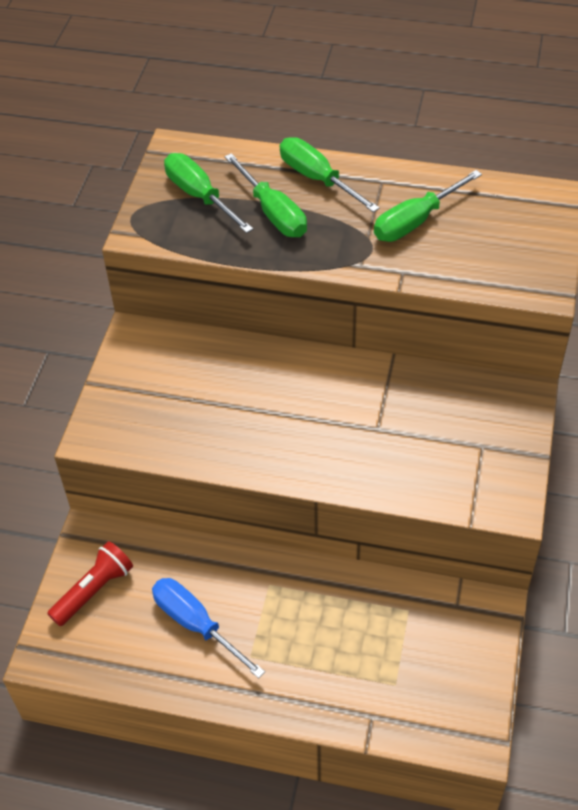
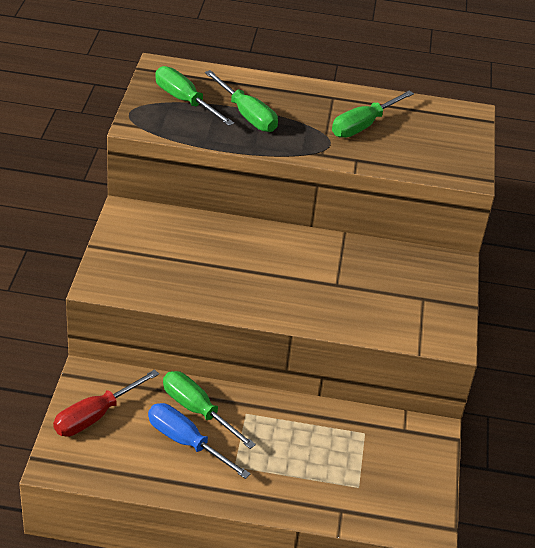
camera: 10 degrees left, 10 degrees down
red flashlight [47,541,133,626] -> red screwdriver [53,369,159,437]
green screwdriver [280,137,380,213] -> green screwdriver moved to [163,371,256,449]

